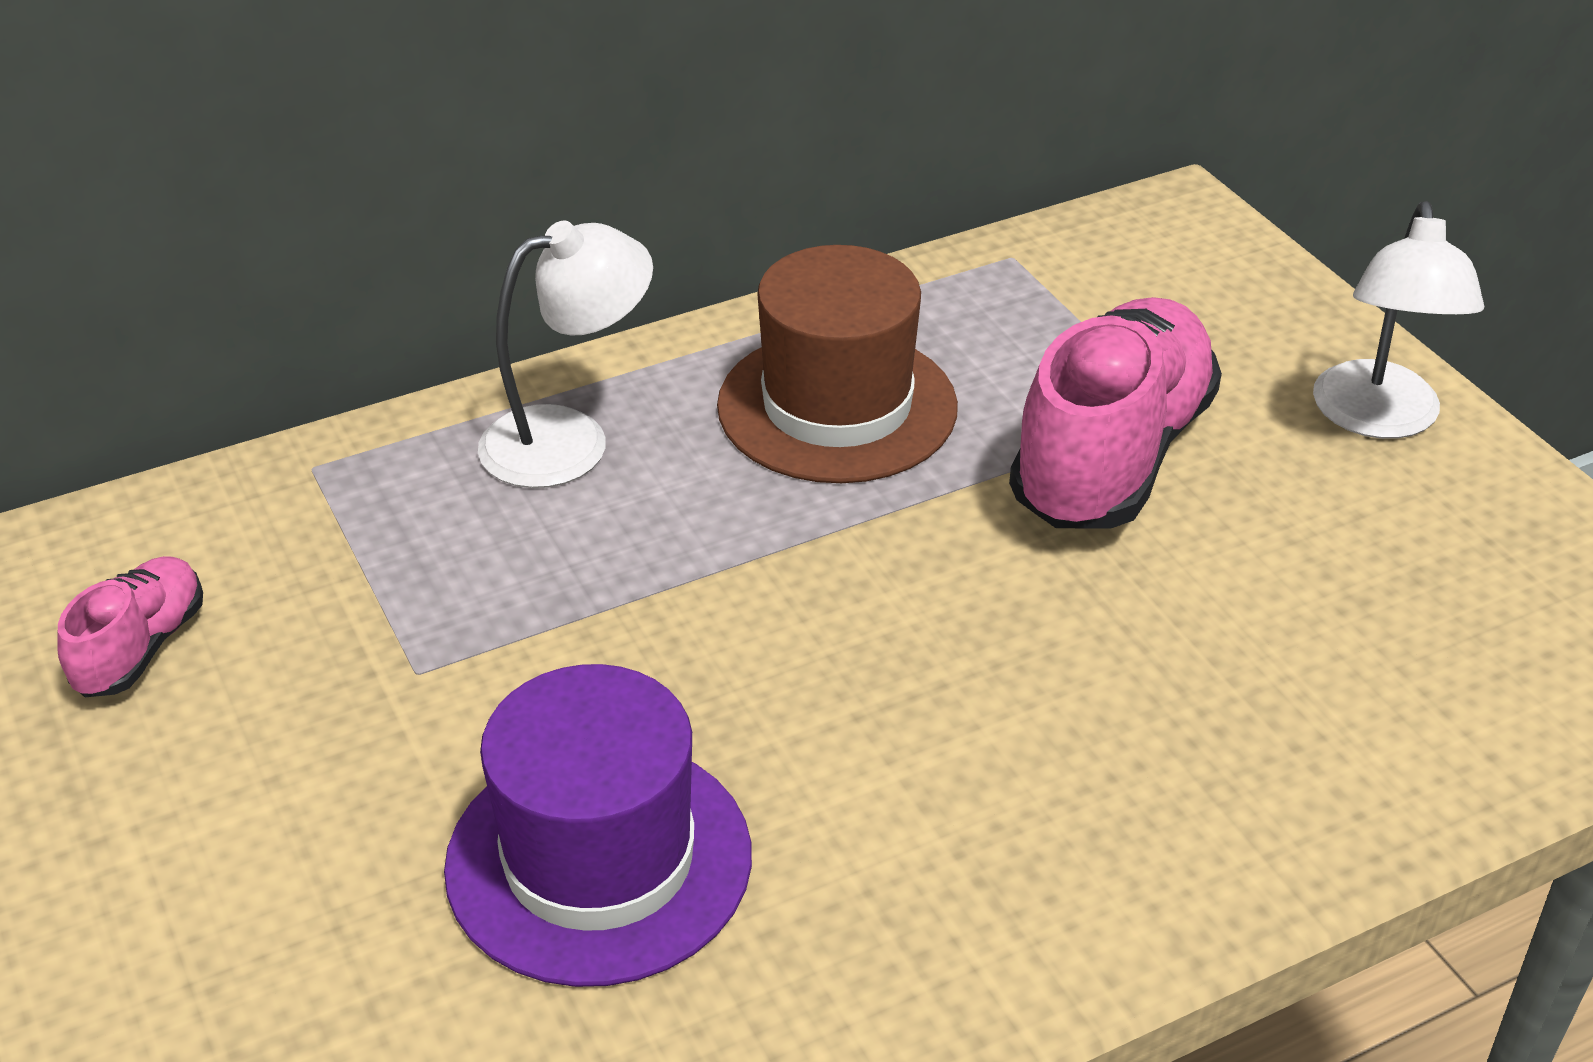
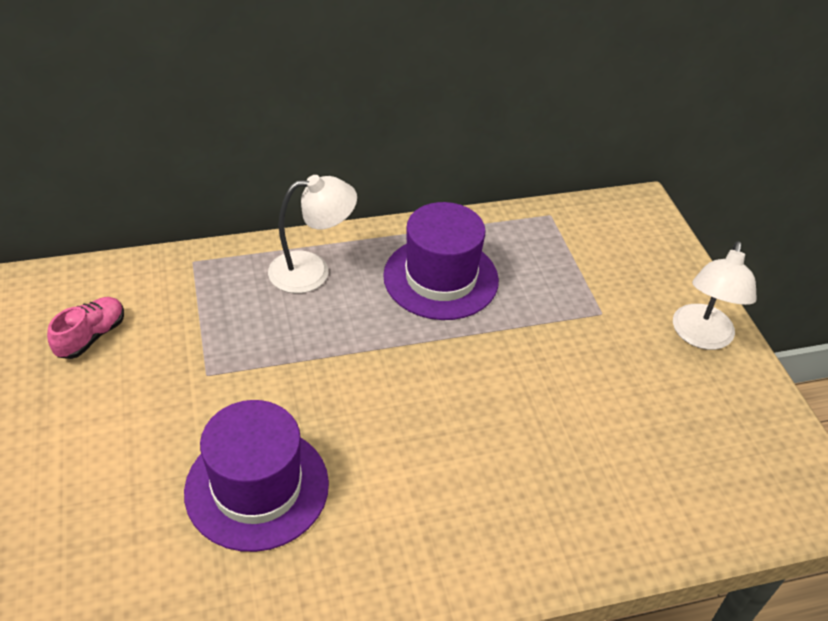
camera: 10 degrees right, 5 degrees up
brown hat [717,245,958,483] -> purple hat [383,202,499,320]
pink shoe [1009,297,1222,529] -> none

